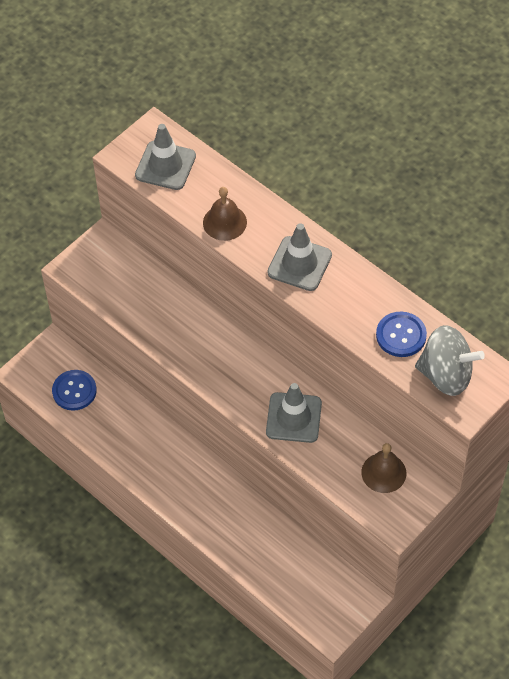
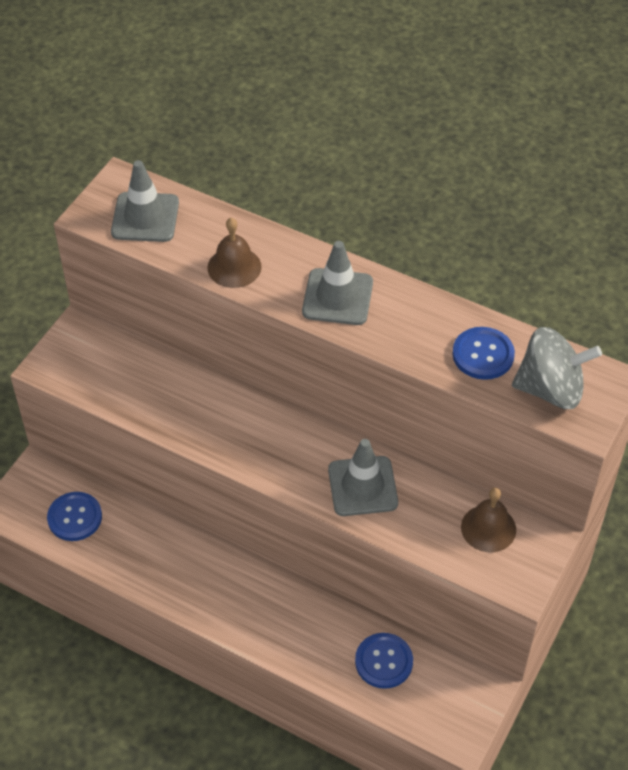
camera: 15 degrees left, 5 degrees down
none -> blue button [355,633,413,689]

